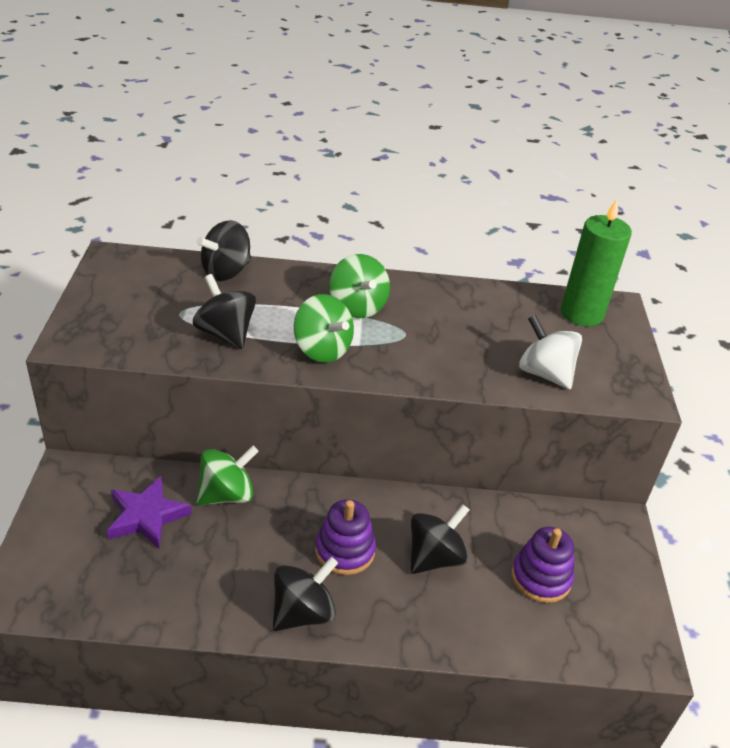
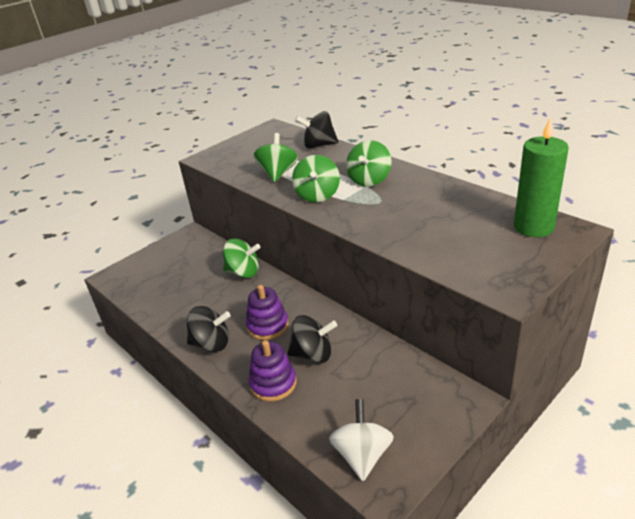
camera: 50 degrees right, 5 degrees down
purple star [107,476,191,549] -> none
black spinning top [193,274,256,349] -> green spinning top [254,133,298,182]
purple stacking toy [511,527,574,603] -> purple stacking toy moved to [249,340,297,402]
white spinning top [519,315,582,390] -> white spinning top moved to [329,399,394,481]

